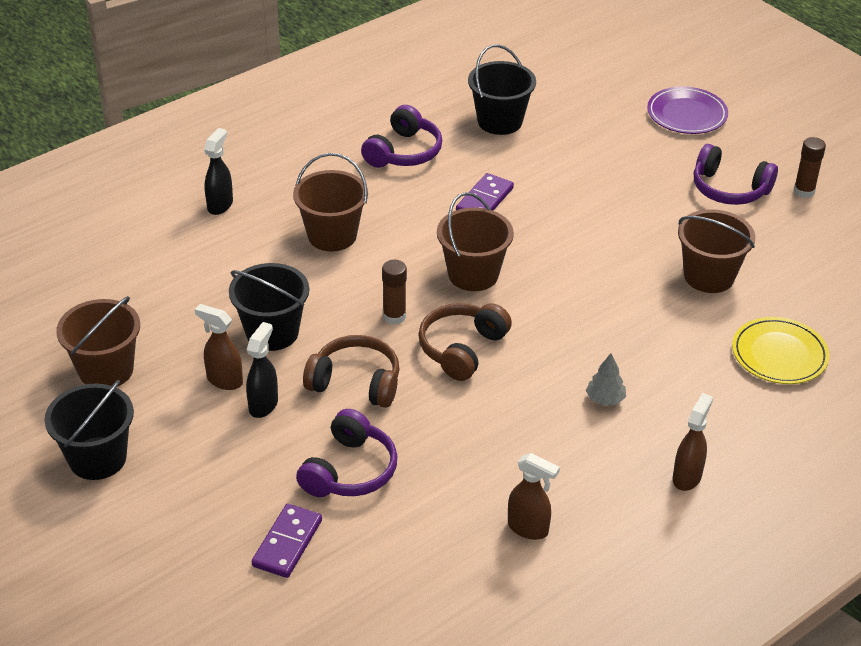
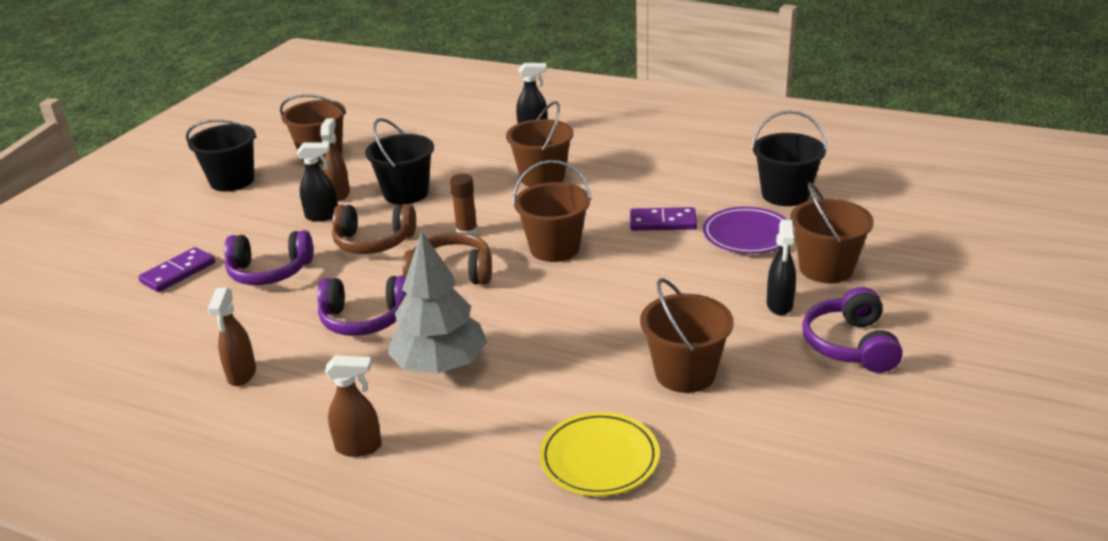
camera: 65 degrees right, 10 degrees down
purple domino [252,504,322,578] -> purple domino turned 45 degrees counterclockwise [138,247,215,292]
brown headphones [303,335,400,408] -> brown headphones turned 105 degrees clockwise [332,204,416,254]
purple headphones [361,105,442,168] -> purple headphones moved to [317,275,406,336]
grey tree [586,353,626,406] -> grey tree [387,231,487,374], size x2.27
purple plate [647,86,728,134] -> purple plate moved to [703,207,794,254]
brown glue stick [794,137,826,198] -> none
none -> black spray bottle [767,220,796,315]
none -> brown bucket [790,182,874,283]

